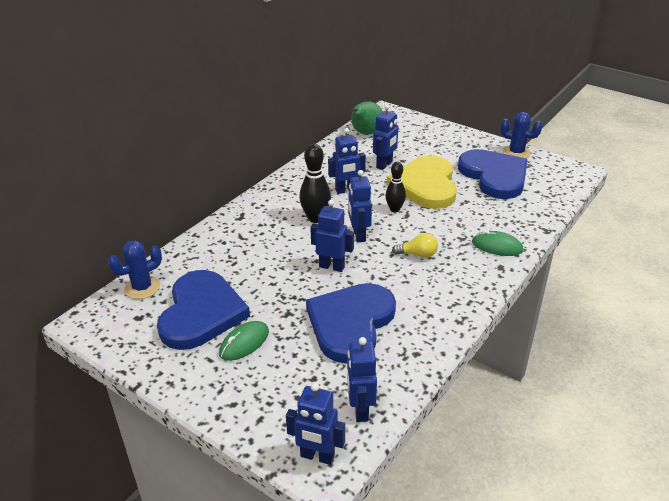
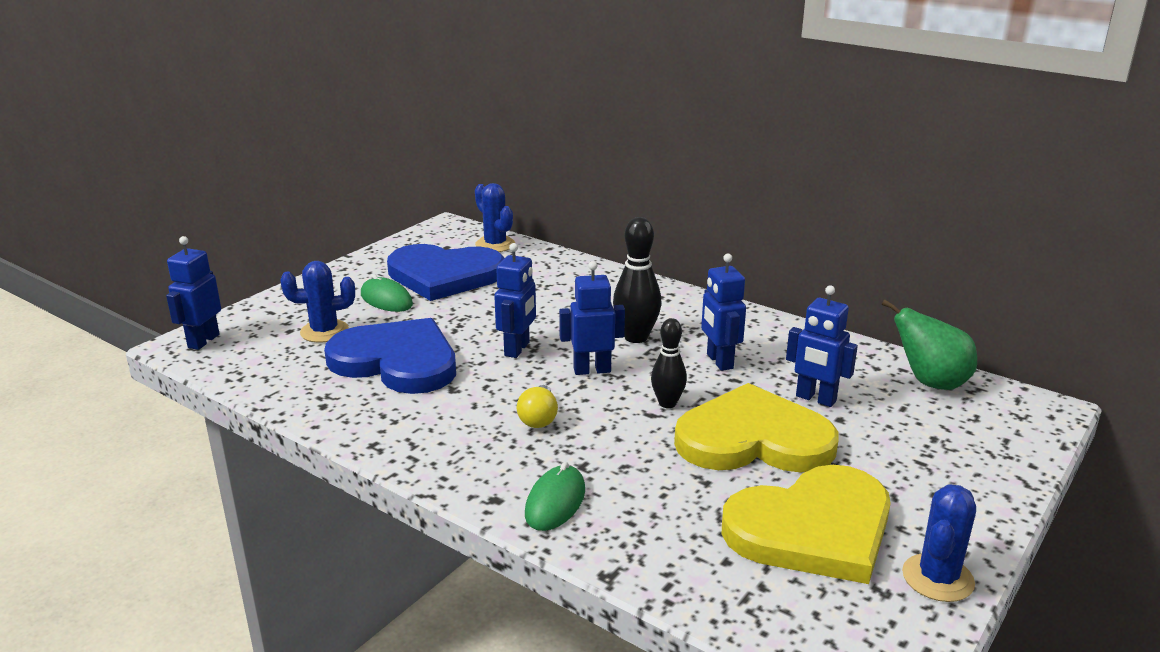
camera: 90 degrees right, 10 degrees down
blue robot [347,337,377,422] -> none
blue heart [458,149,528,199] -> yellow heart [722,465,891,584]
none -> blue cactus [280,261,355,343]

